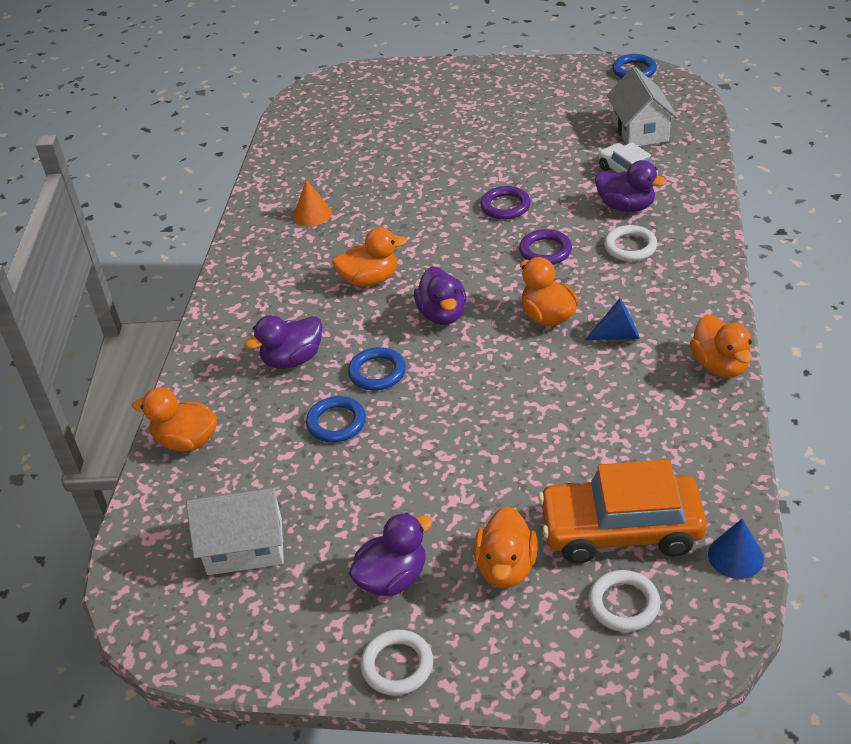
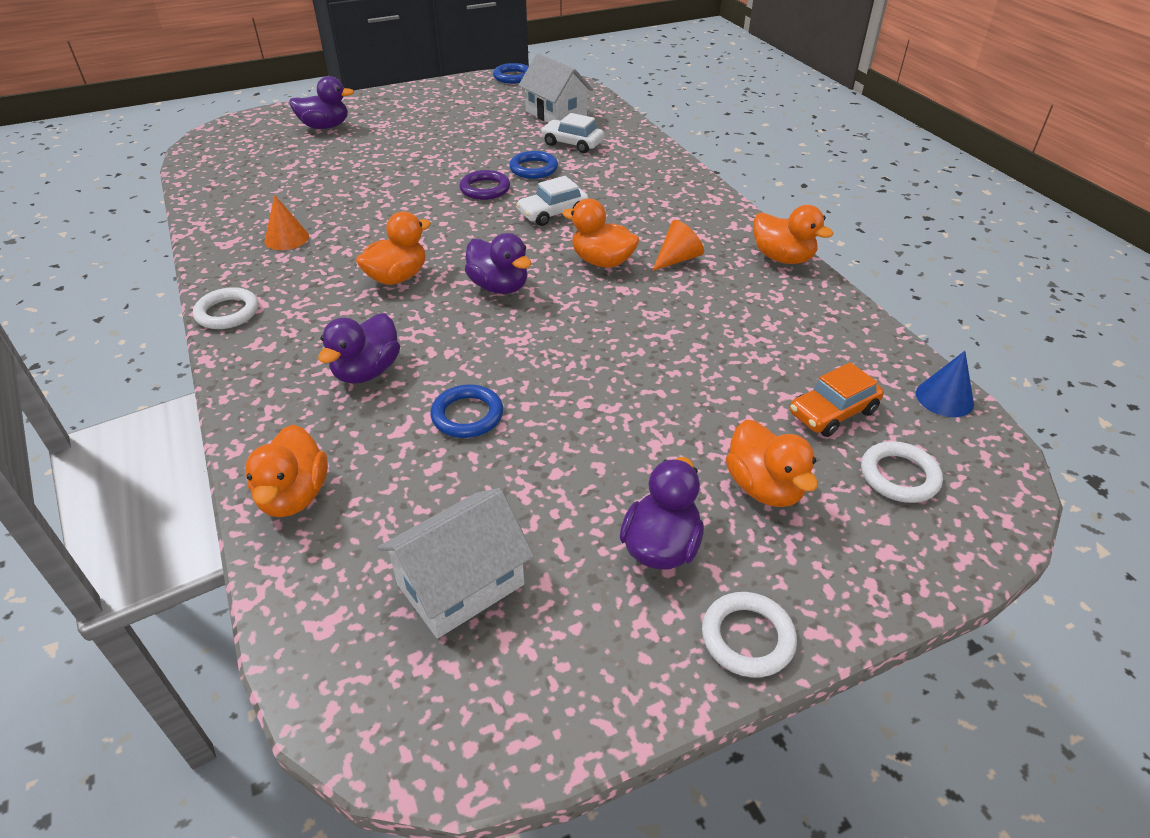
camera: 35 degrees left, 0 degrees up
orange duck [132,387,218,452] -> orange duck turned 75 degrees counterclockwise [245,425,328,517]
blue ring [348,347,406,390] -> blue ring moved to [509,151,558,179]
purple ring [519,229,572,265] -> white car [516,176,589,226]
orange car [538,459,707,563] -> orange car [790,362,884,437], size x0.56
blue cone [585,298,640,340] -> orange cone [652,220,704,271]
purple duck [595,160,667,212] -> purple duck moved to [289,76,354,129]
white ring [604,225,657,261] -> white ring moved to [193,287,259,329]

